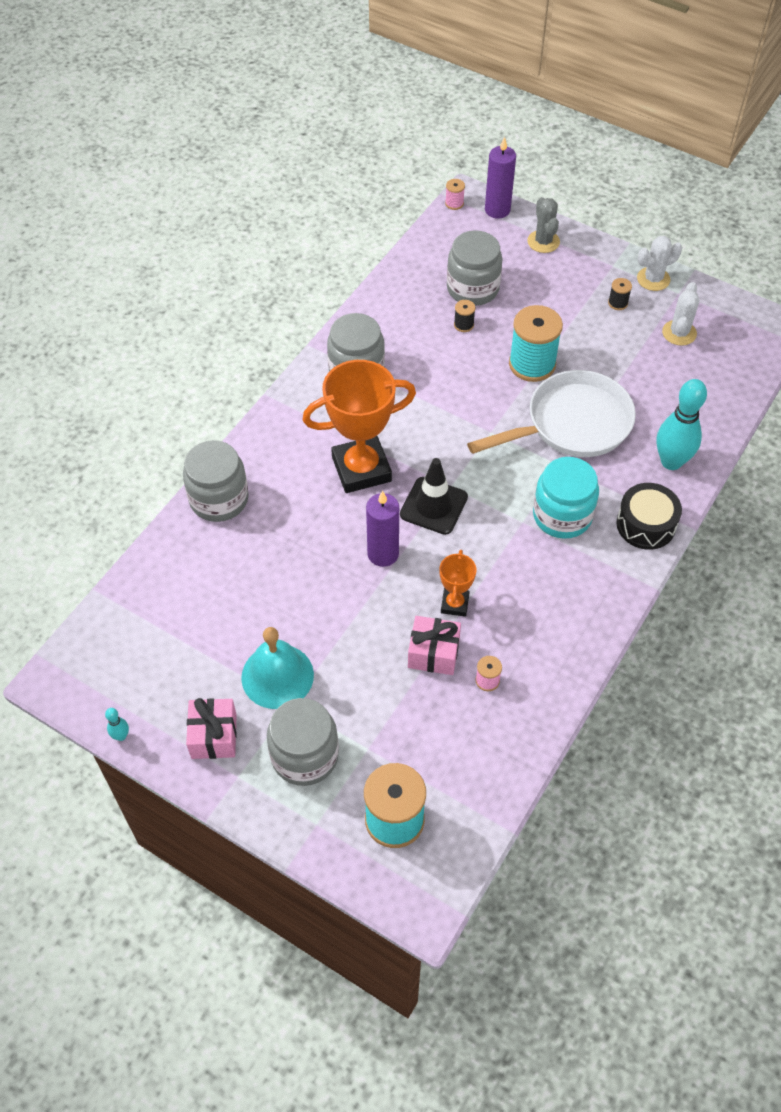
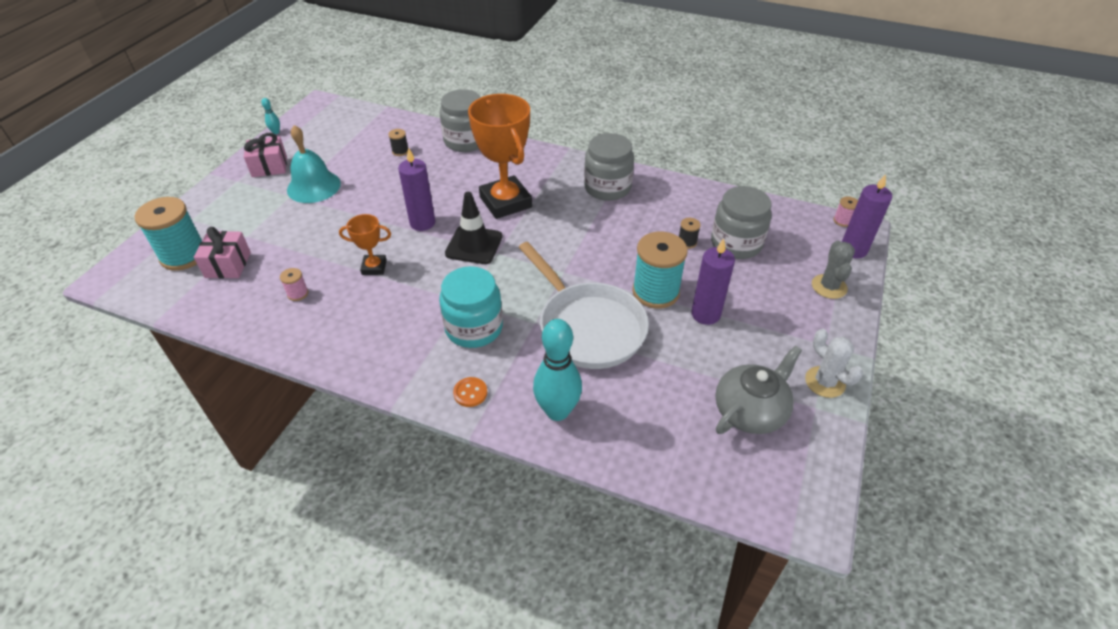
camera: 80 degrees right, 10 degrees down
grey jar [267,698,339,786] -> none
pink gift [408,616,461,675] -> pink gift moved to [194,227,251,278]
grey cactus [527,197,560,253] -> grey cactus turned 60 degrees counterclockwise [812,241,855,299]
black spool [608,278,632,310] -> black spool moved to [388,129,408,156]
black drum [617,483,682,550] -> orange button [453,377,487,407]
white cactus [662,282,699,346] -> grey teapot [715,346,802,434]
none -> purple candle [691,238,735,325]

